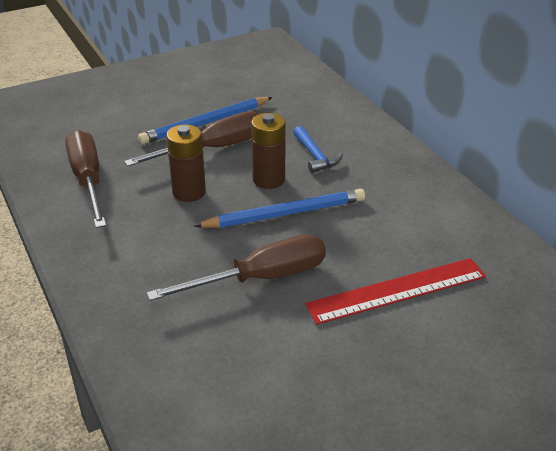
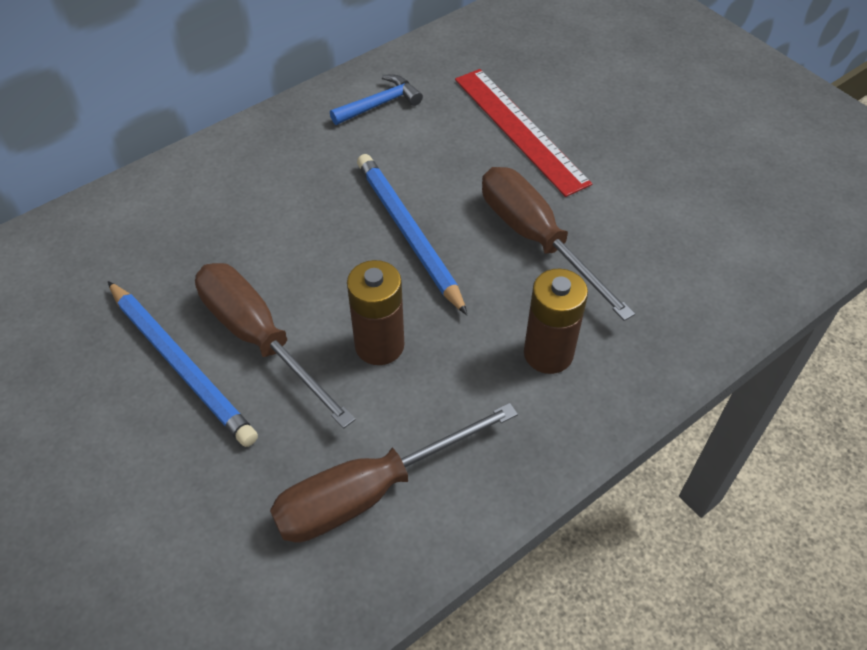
camera: 100 degrees left, 15 degrees up
brown battery [251,113,286,189] -> brown battery moved to [524,268,588,374]
blue hammer [293,126,343,173] -> blue hammer moved to [330,75,423,125]

